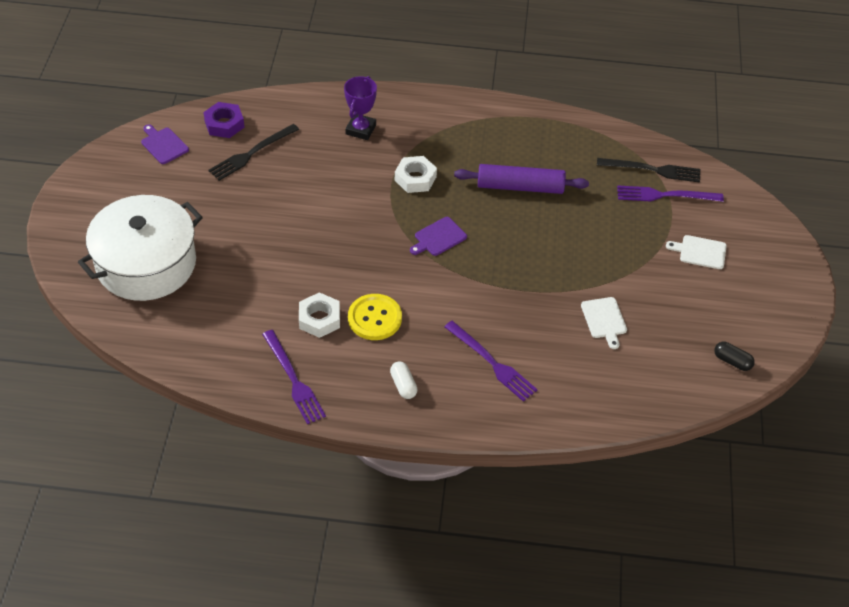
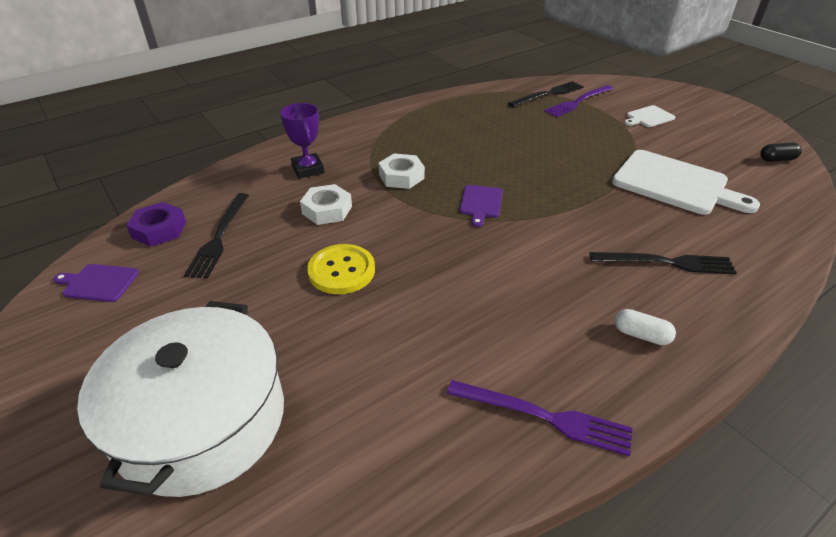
camera: 40 degrees left, 10 degrees down
white nut [299,292,340,338] -> white nut moved to [300,184,352,225]
yellow button [348,294,402,340] -> yellow button moved to [307,244,375,294]
purple fork [444,321,538,402] -> black fork [590,252,737,274]
purple rolling pin [454,164,589,194] -> none
white cutting board [581,297,627,349] -> white cutting board [612,150,760,215], size x2.05

